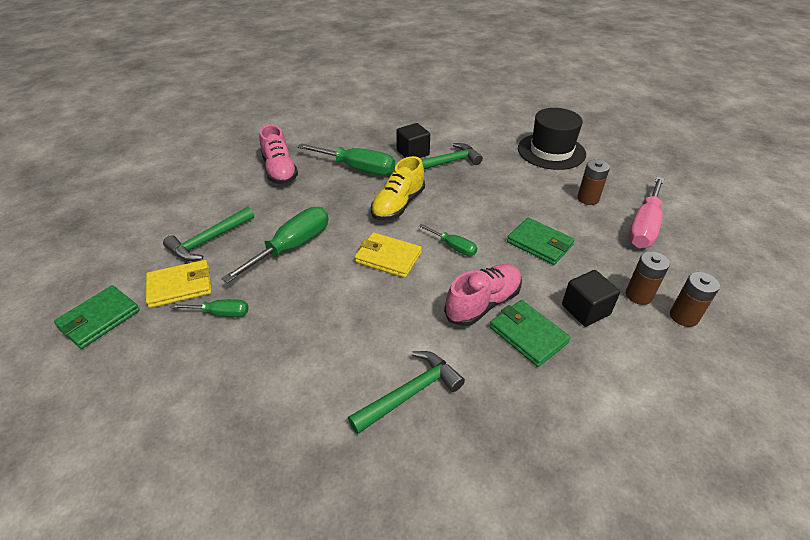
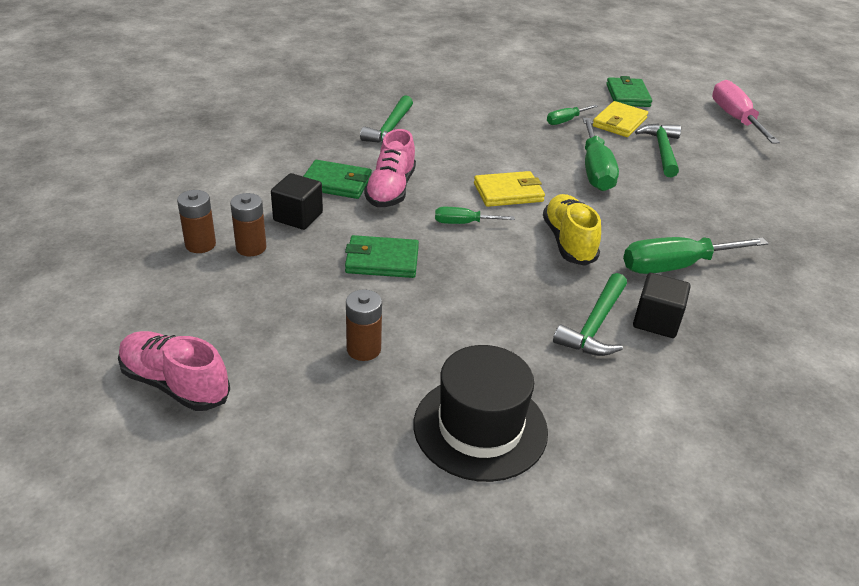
camera: 140 degrees right, 5 degrees down
pink shoe [260,125,298,185] -> pink shoe moved to [118,331,230,411]
pink screwdriver [628,177,664,248] -> pink screwdriver moved to [712,80,780,144]

